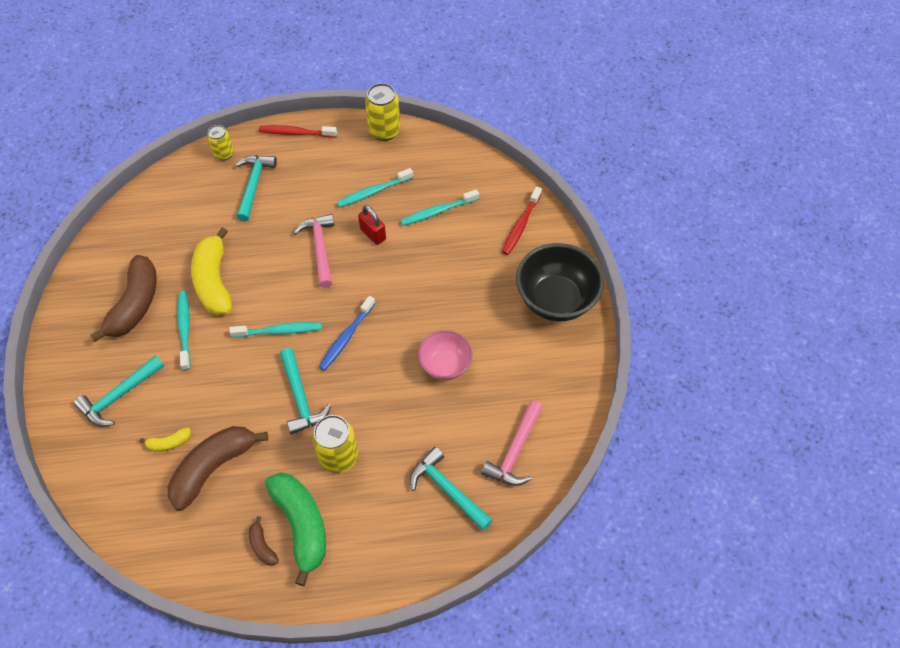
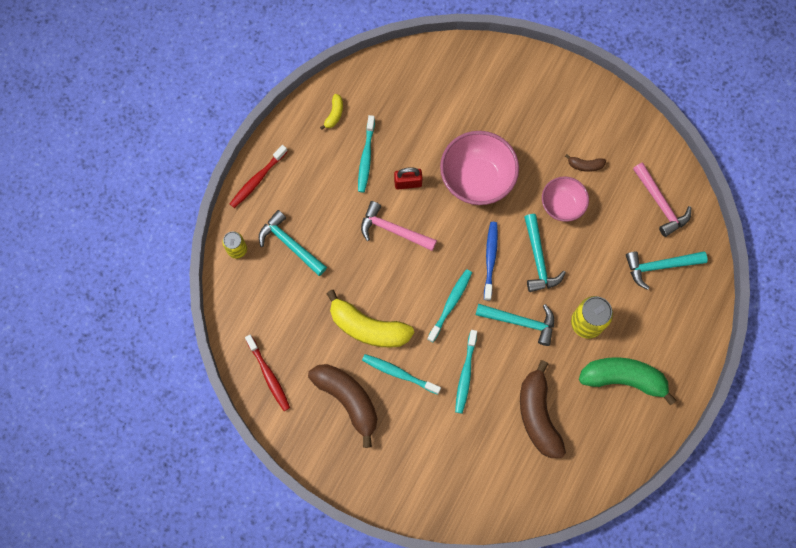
camera: 55 degrees left, 15 degrees up
turquoise hammer [74,355,164,426] -> turquoise hammer moved to [524,214,566,292]
yellow banana [140,428,191,452] -> yellow banana moved to [320,94,343,130]
brown banana [249,516,279,566] -> brown banana moved to [565,154,606,172]
blue toothbrush [319,296,375,371] -> blue toothbrush turned 150 degrees counterclockwise [484,222,498,301]
yellow can [365,83,400,141] -> none
turquoise toothbrush [400,189,479,226] -> turquoise toothbrush moved to [455,330,477,414]
red toothbrush [502,186,542,255] -> red toothbrush moved to [245,335,290,411]
black bowl [516,243,604,322] -> none
none -> pink bowl [440,131,519,205]

